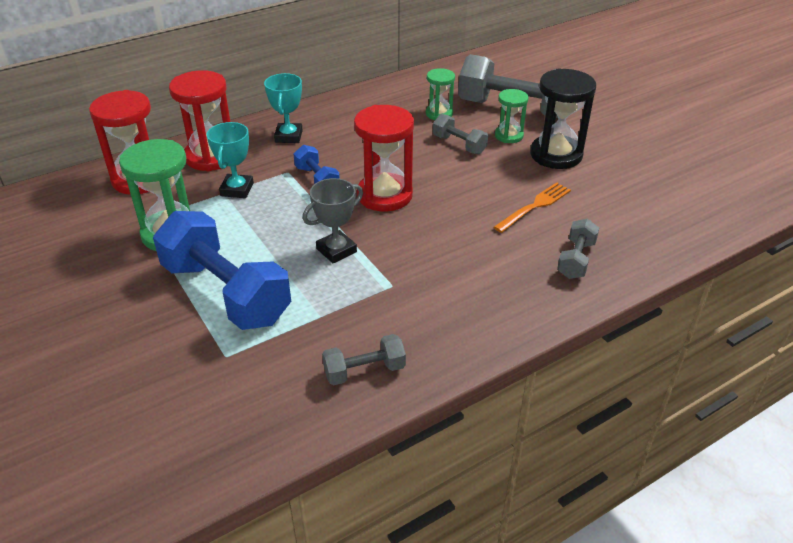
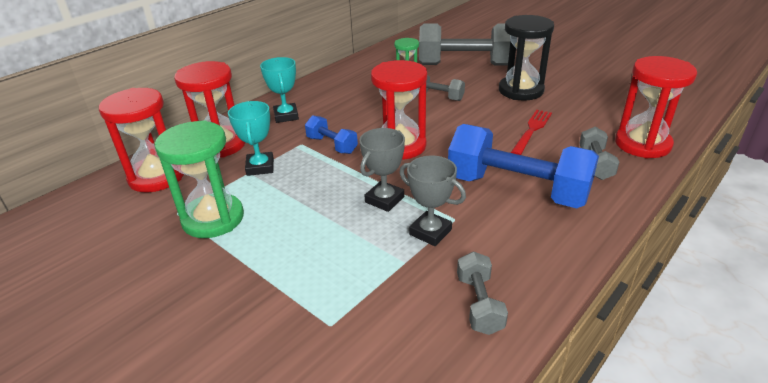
camera: 15 degrees left, 5 degrees down
blue dumbbell [153,211,291,330] -> blue dumbbell moved to [448,124,599,208]
grey dumbbell [322,334,406,385] -> grey dumbbell turned 60 degrees counterclockwise [457,251,508,335]
orange fork [494,182,571,233] -> red fork [511,110,552,155]
green hourglass [495,89,528,143] -> none
none -> grey trophy [399,156,466,246]
none -> red hourglass [615,56,697,159]

